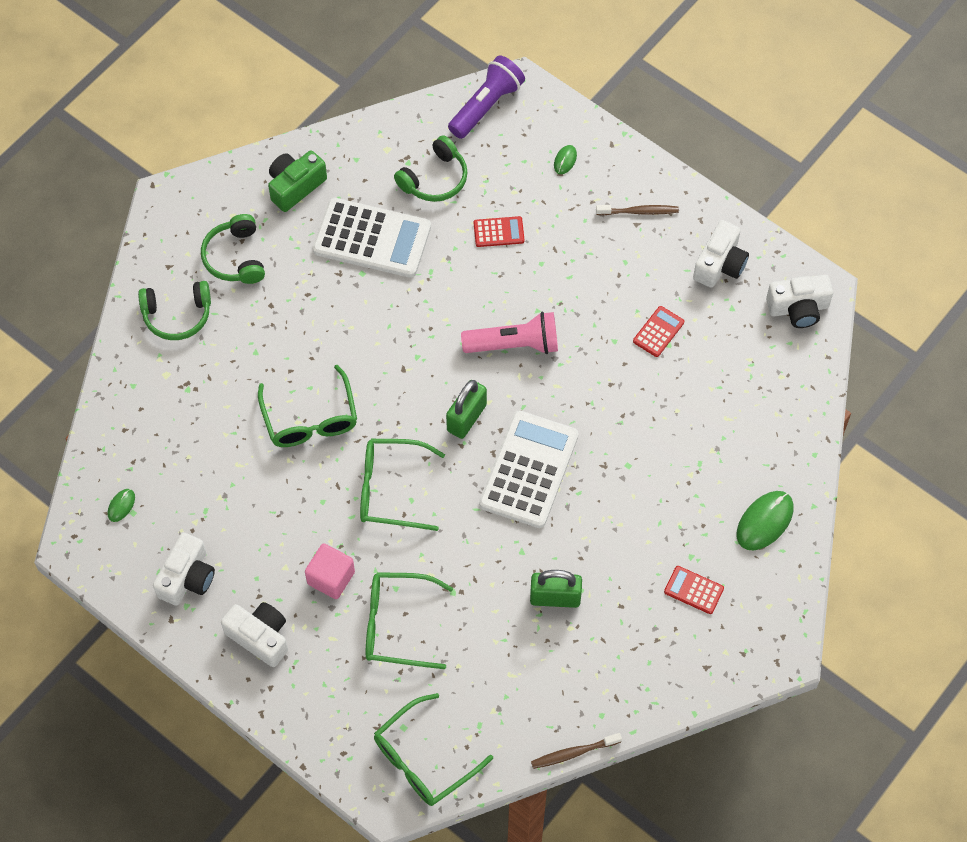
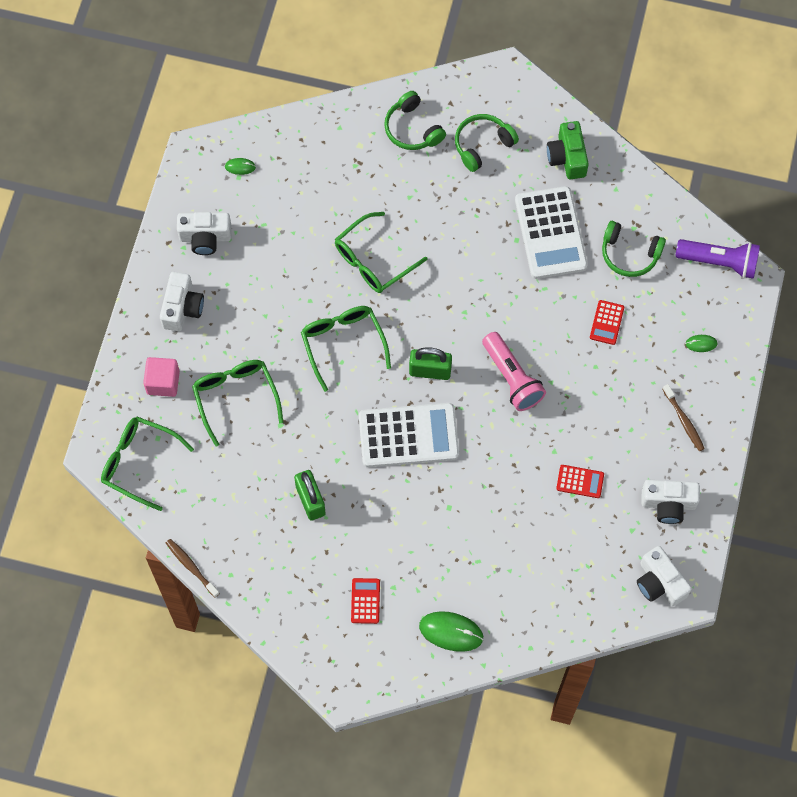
camera: 65 degrees right, 5 degrees up
green camera [268,151,327,212] -> green camera turned 120 degrees counterclockwise [547,121,589,179]
pink cube [305,543,355,599] -> pink cube moved to [143,357,180,397]
red calculator [474,216,525,247] -> red calculator turned 45 degrees clockwise [590,300,624,345]

